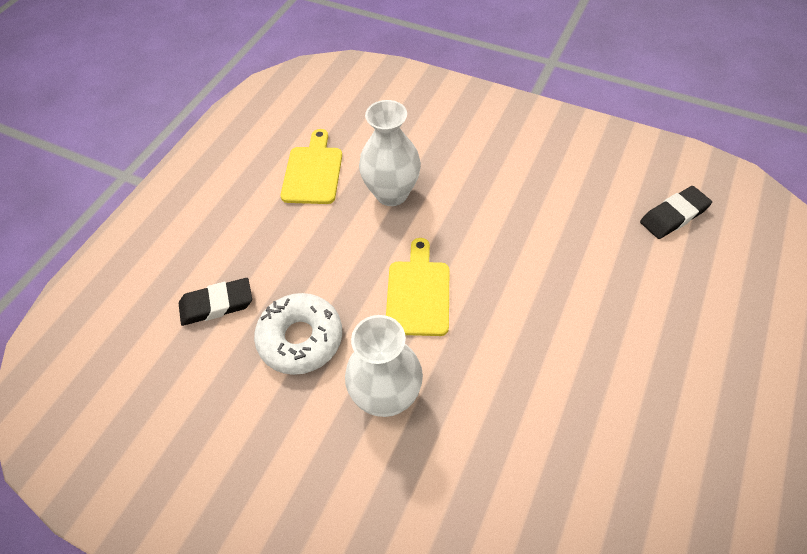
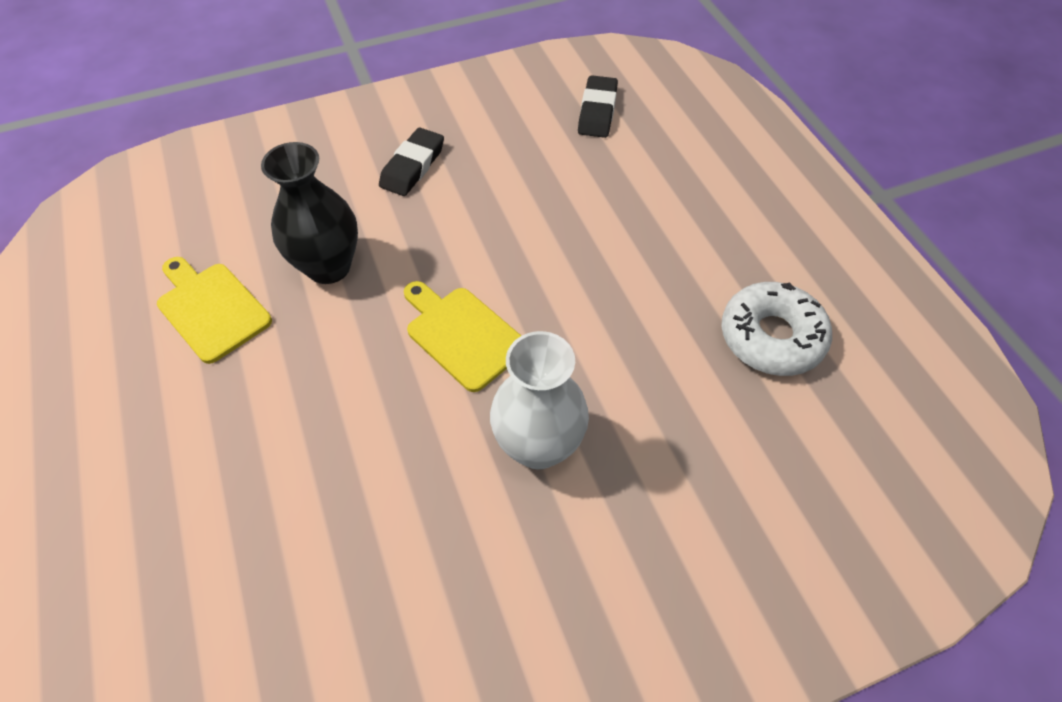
camera: 50 degrees left, 0 degrees up
black eraser [179,278,252,326] -> black eraser moved to [379,127,444,196]
white donut [254,293,342,375] -> white donut moved to [721,282,832,376]
white vase [359,100,421,206] -> black vase [261,142,358,284]

